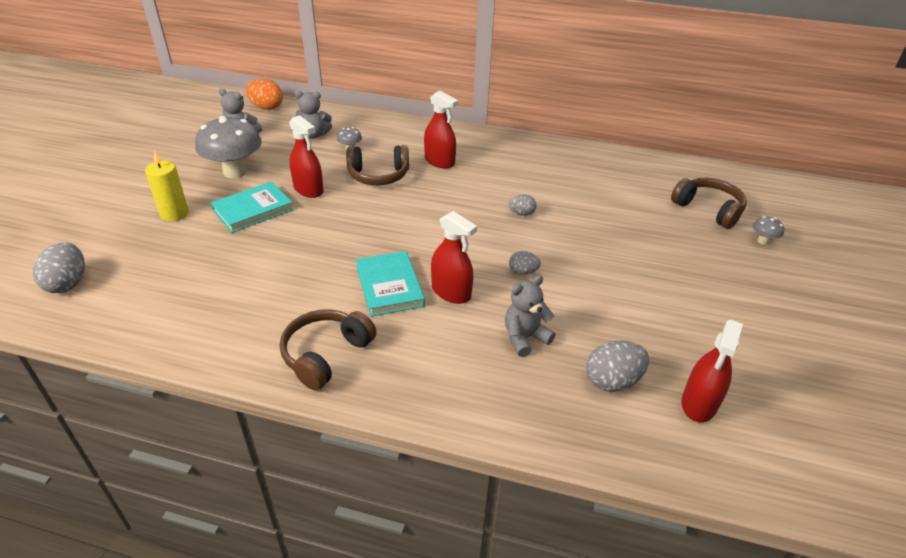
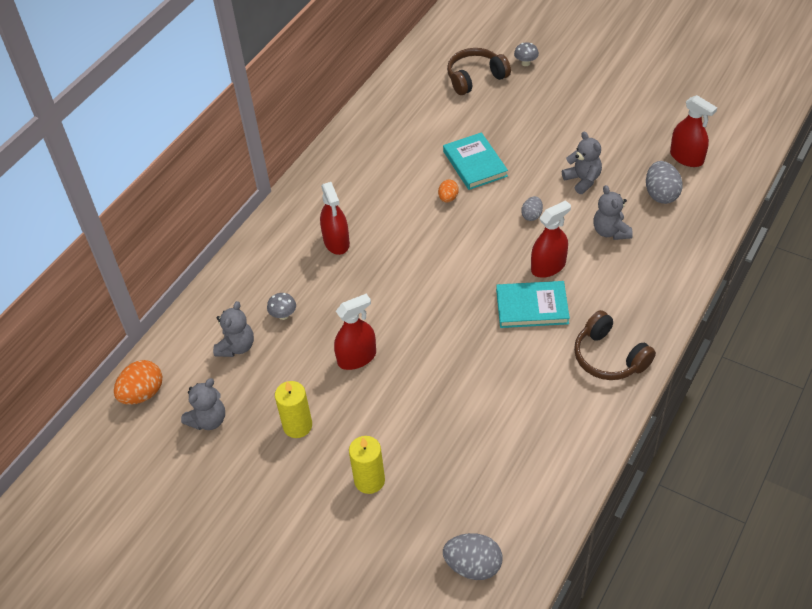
camera: 70 degrees left, 10 degrees up
grey mushroom [195,116,262,178] -> yellow candle [275,381,312,438]
turquoise book [211,181,294,233] -> turquoise book moved to [443,132,508,190]
brown headphones [346,145,409,185] -> none
red spray bottle [424,91,458,169] -> red spray bottle turned 105 degrees clockwise [320,182,350,255]
grey egg [509,195,537,216] -> orange egg [438,180,459,203]
none -> grey teddy bear [562,132,602,194]

